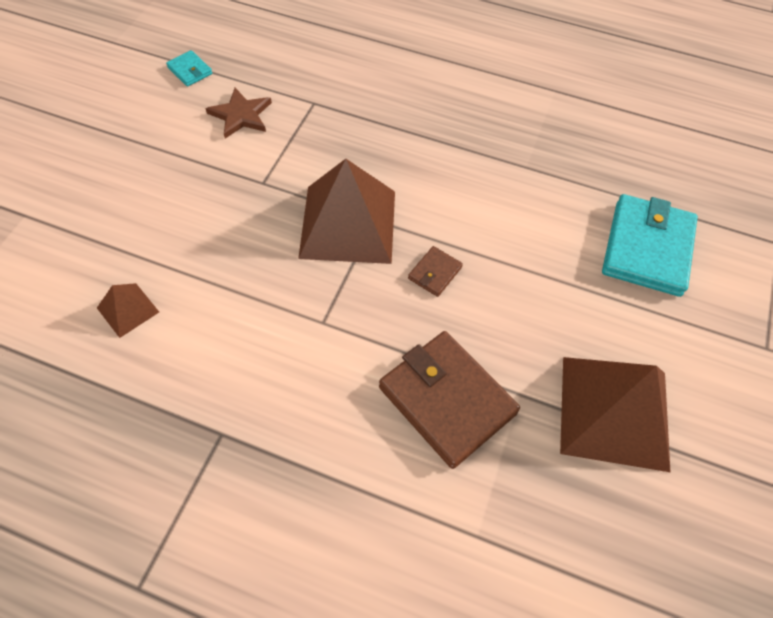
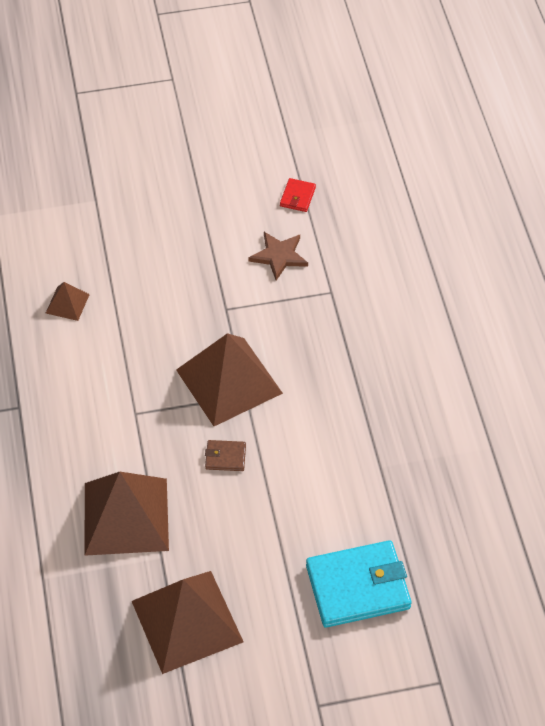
camera: 60 degrees right, 5 degrees down
turquoise wallet [166,50,212,87] -> red wallet [280,178,316,212]
brown wallet [379,331,520,469] -> brown pyramid [85,472,169,556]

